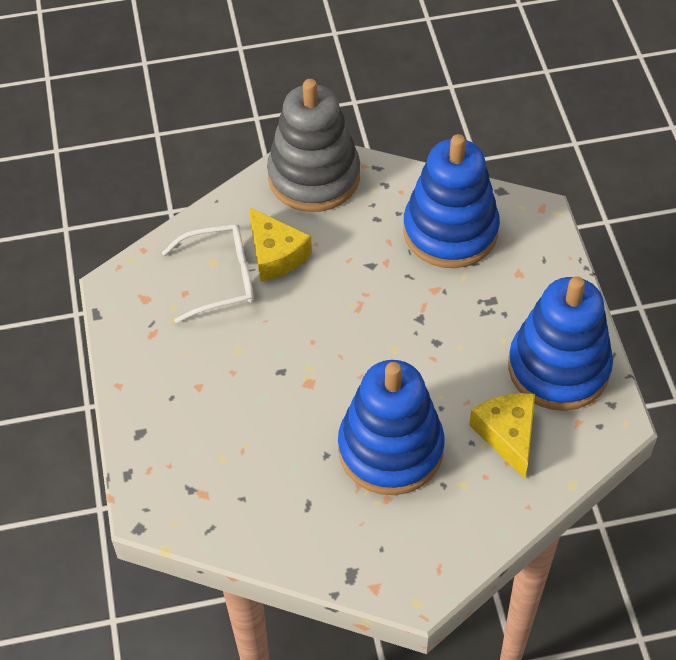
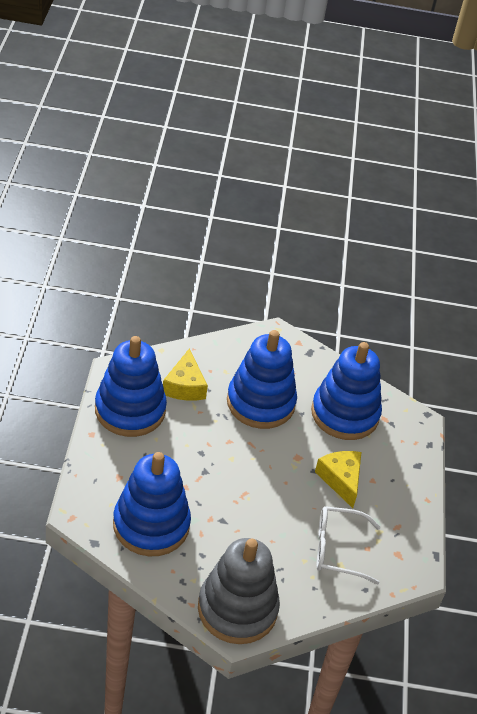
camera: 170 degrees left, 10 degrees down
yellow cheese [249,207,312,281] -> yellow cheese moved to [315,451,361,508]
none -> blue stacking toy [311,342,382,440]

